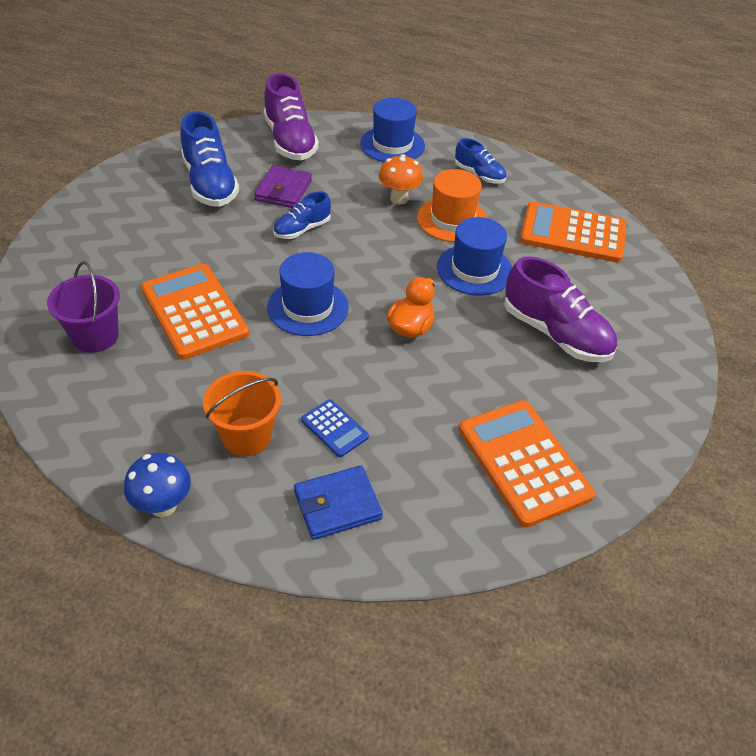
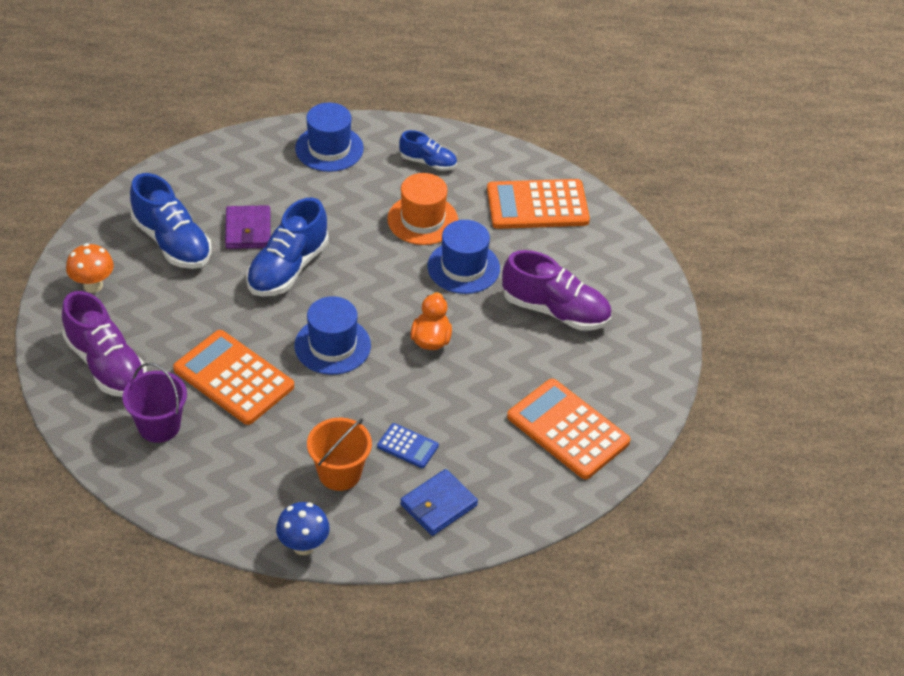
camera: 20 degrees left, 0 degrees up
purple shoe [264,73,319,160] -> purple shoe moved to [62,291,147,397]
blue shoe [273,191,331,239] -> blue shoe [246,198,329,297], size x1.75
orange mushroom [379,154,423,205] -> orange mushroom moved to [66,243,114,293]

